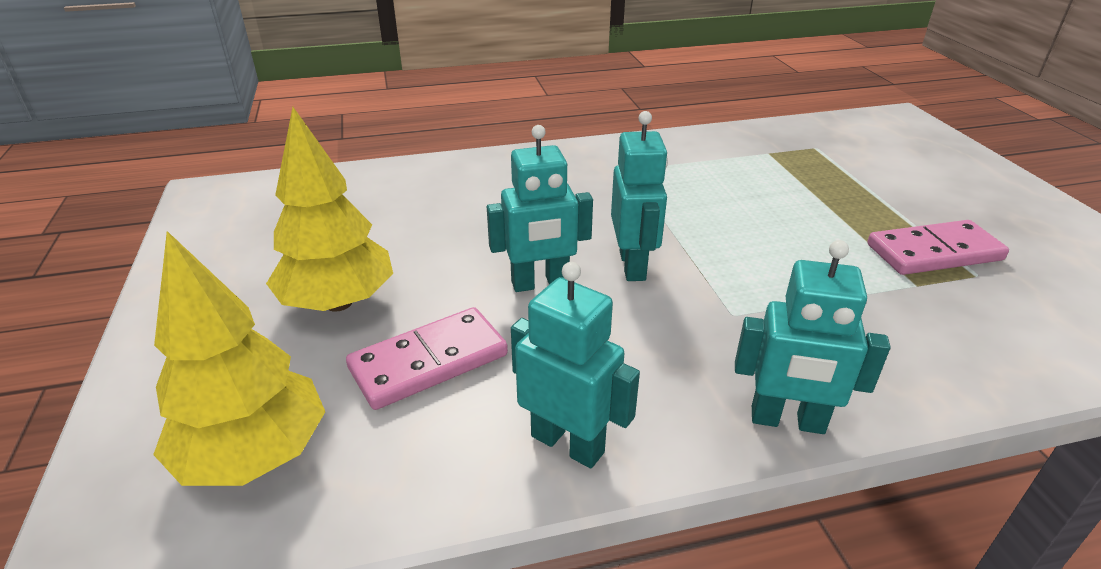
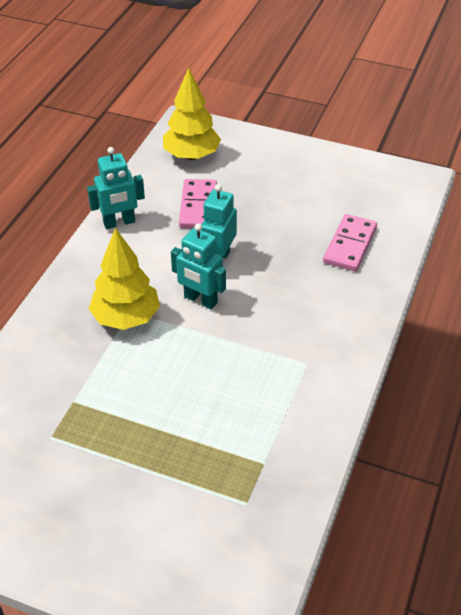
camera: 125 degrees right, 10 degrees up
yellow tree [266,107,393,312] -> yellow tree moved to [89,228,160,330]
turquoise robot [735,240,891,434] -> none
pink domino [867,220,1009,275] -> pink domino moved to [323,214,377,271]

